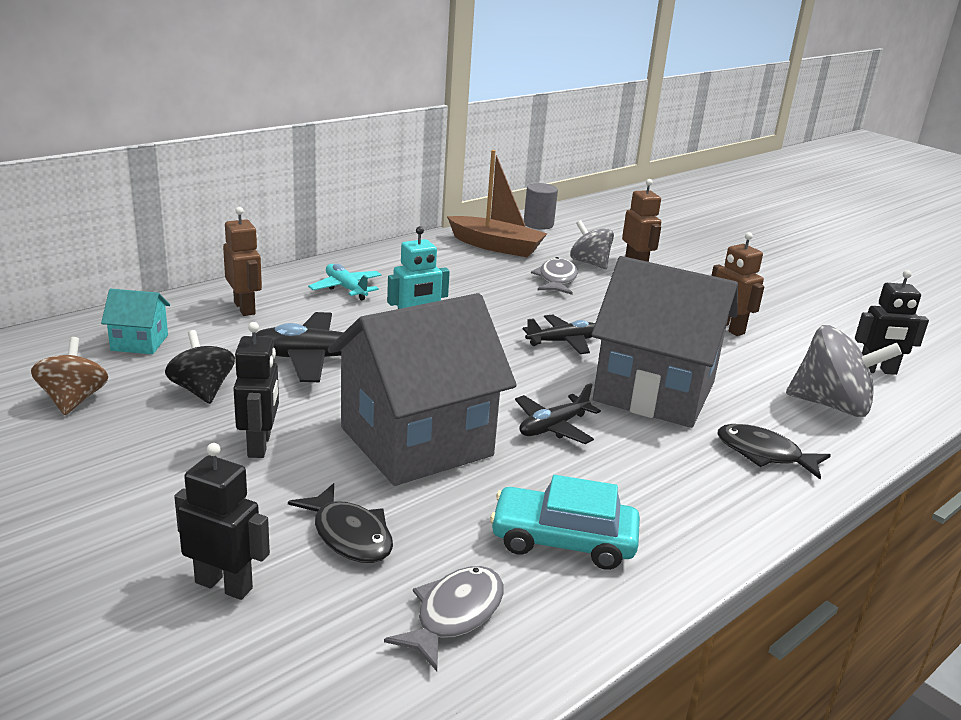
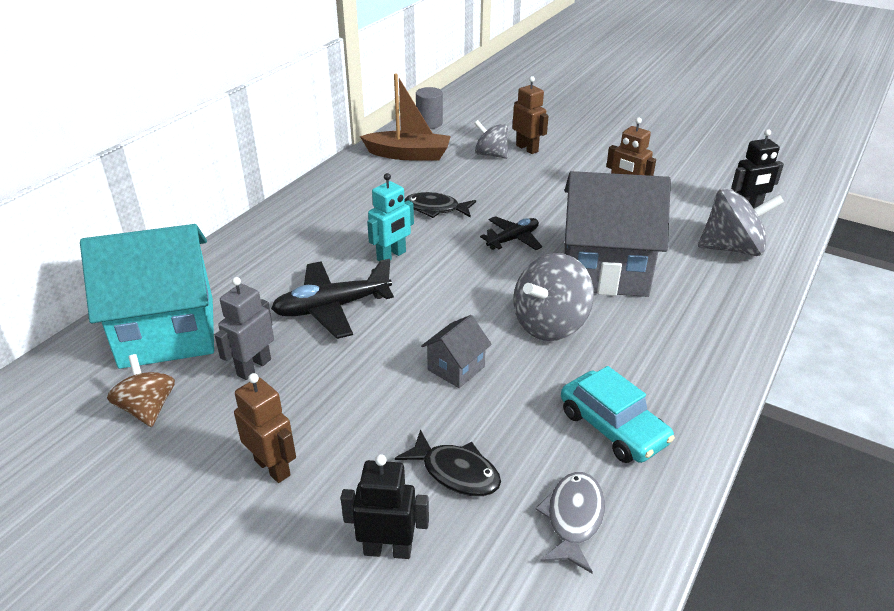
camera: 15 degrees left, 10 degrees up
turquoise house [101,289,170,354] -> turquoise house [80,224,214,369], size x2.30
black spinning top [165,330,235,404] -> grey robot [215,277,274,380]
brown robot [223,207,262,316] -> brown robot moved to [234,373,296,483]
black robot [233,322,279,458] -> none
turquoise plane [308,264,382,300] -> none
grey house [328,293,517,486] -> grey house [421,315,492,388], size x0.43
turquoise car [490,475,640,570] -> turquoise car turned 120 degrees counterclockwise [561,366,675,463]
black plane [515,383,601,444] -> grey spinning top [514,253,594,341]
grey fish [531,257,578,295] -> none
black fish [718,424,831,479] -> black fish moved to [404,192,476,218]

